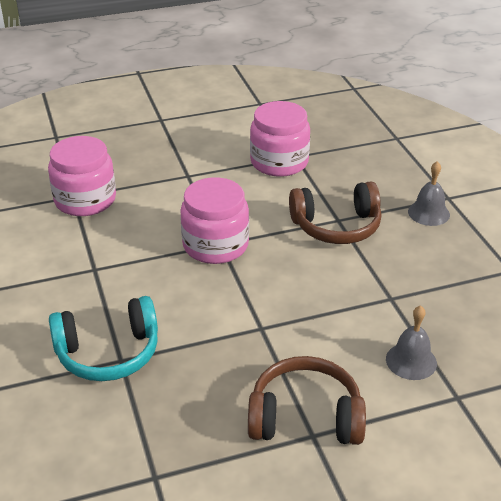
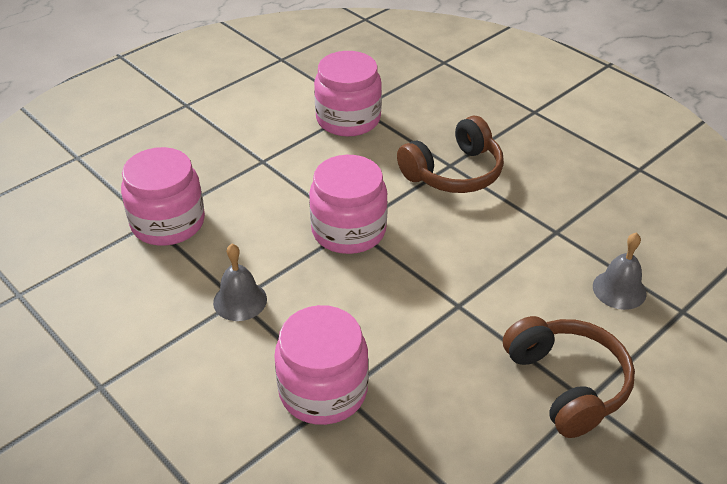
camera: 25 degrees left, 5 degrees up
turquoise headphones [49,296,158,381] -> pink jar [274,305,369,425]
brown headphones [248,356,366,445] -> brown headphones turned 90 degrees clockwise [503,316,635,438]
grey bell [408,161,450,226] -> grey bell moved to [213,244,267,321]

